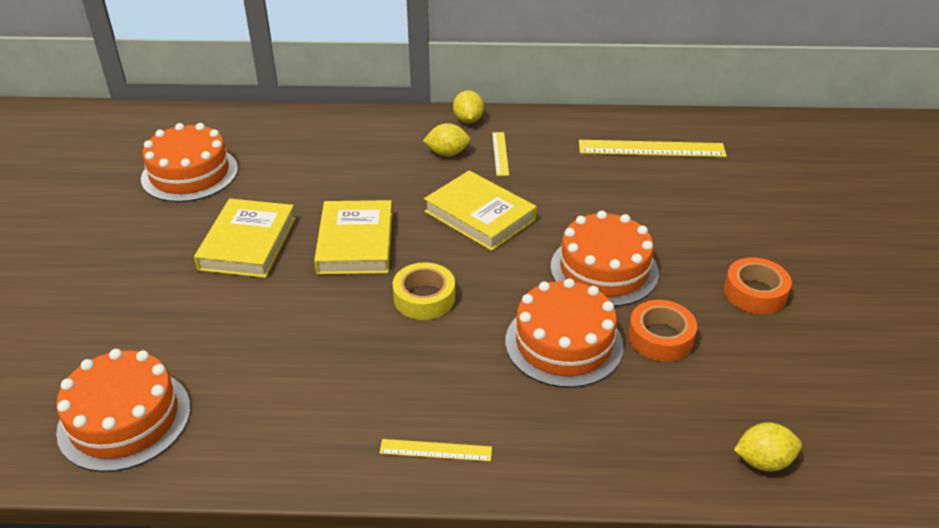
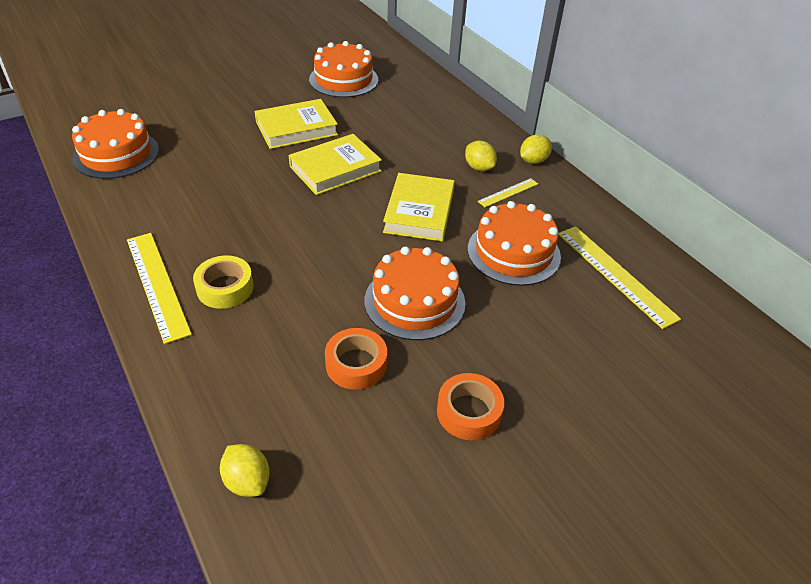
camera: 55 degrees right, 5 degrees up
yellow ruler [379,439,492,462] -> yellow ruler [127,233,192,344], size x1.89
yellow tape [393,262,455,320] -> yellow tape moved to [193,255,254,309]
orange cake [505,278,624,388] -> orange cake moved to [468,201,561,286]

